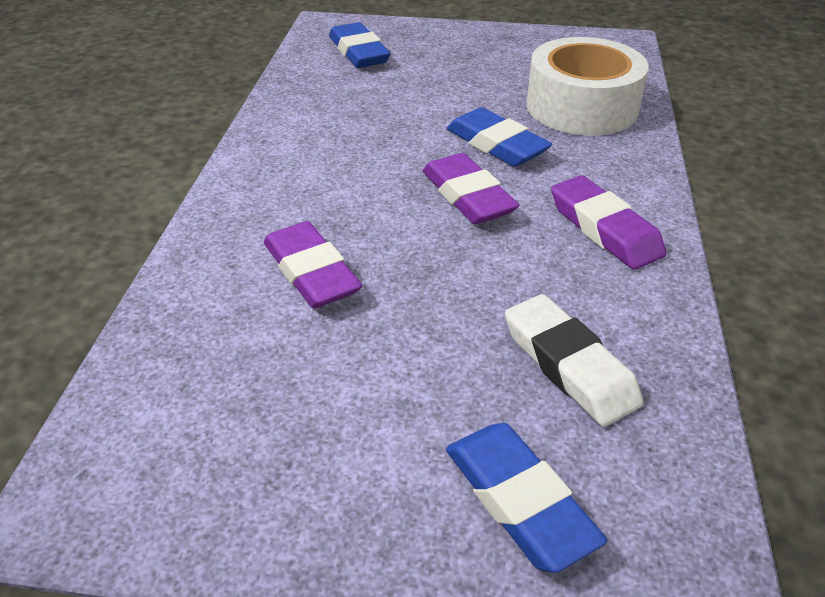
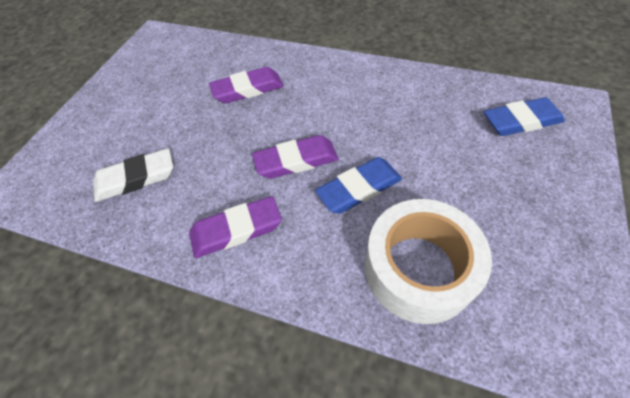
camera: 105 degrees right, 15 degrees up
blue eraser [446,423,607,573] -> none

